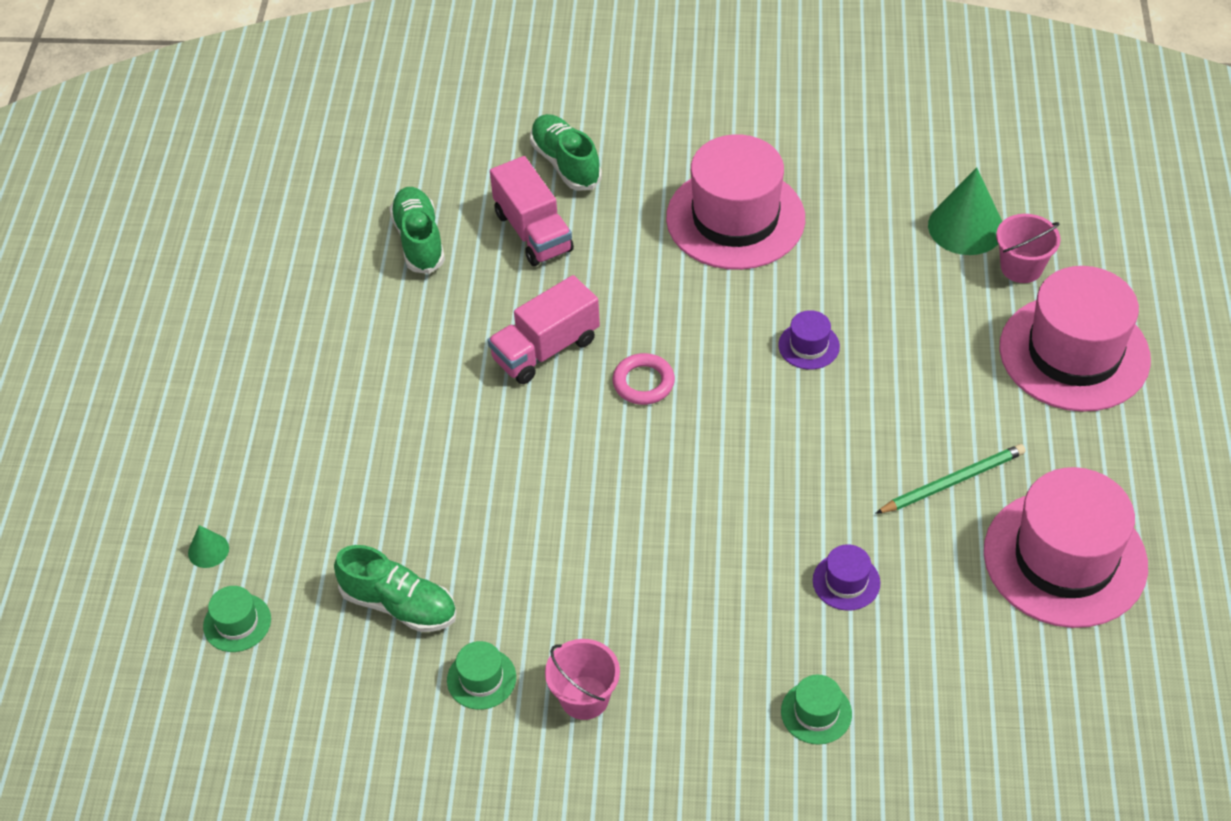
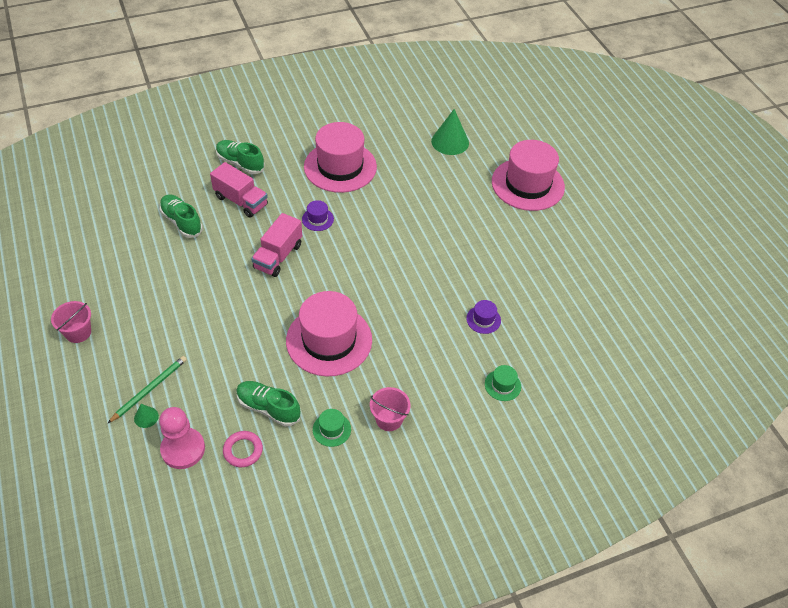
camera: 30 degrees left, 0 degrees up
green hat [203,586,271,652] -> pink pawn [159,407,205,469]
green shoe [334,545,457,632] -> green shoe turned 150 degrees counterclockwise [236,381,301,427]
pink ring [613,353,675,405] -> pink ring moved to [223,431,263,467]
purple hat [778,310,840,370] -> purple hat moved to [302,200,334,231]
green pencil [875,444,1026,514] -> green pencil moved to [107,356,187,424]
pink hat [984,467,1148,628] -> pink hat moved to [286,291,372,377]
pink bucket [996,214,1061,283] -> pink bucket moved to [51,301,91,343]

